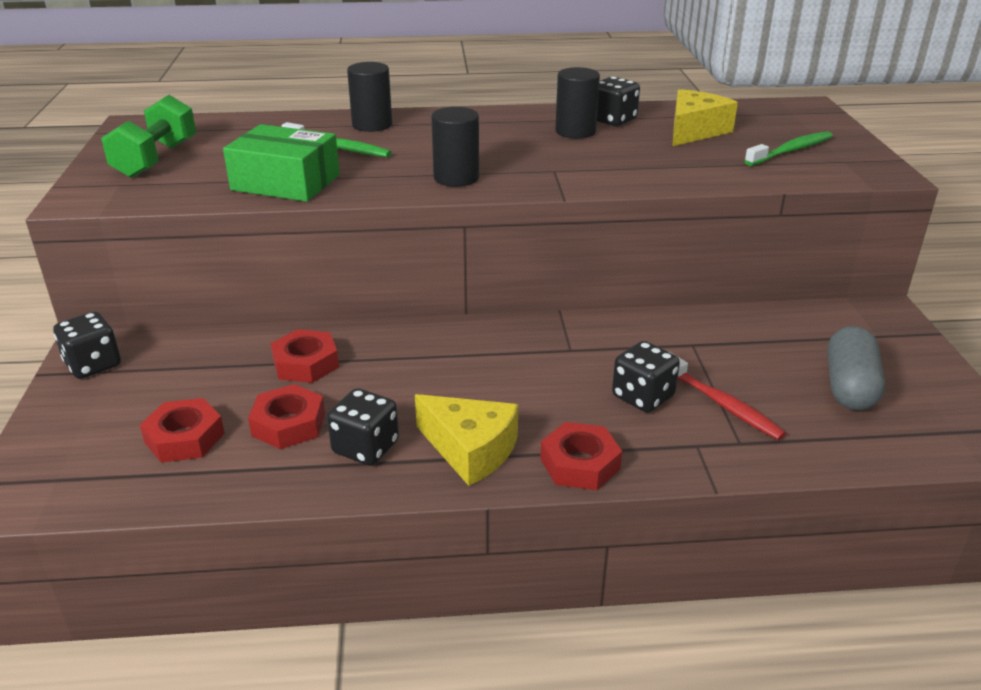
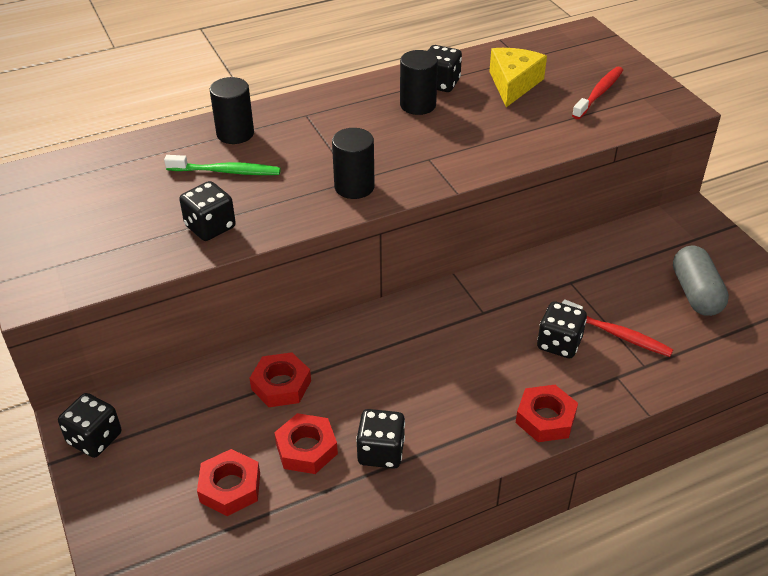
camera: 20 degrees left, 10 degrees up
green dumbbell [101,95,196,178] -> none
green box [223,124,340,202] -> black dice [179,181,236,241]
yellow cheese [415,394,518,486] -> none
green toothbrush [745,131,833,166] -> red toothbrush [572,66,623,119]

